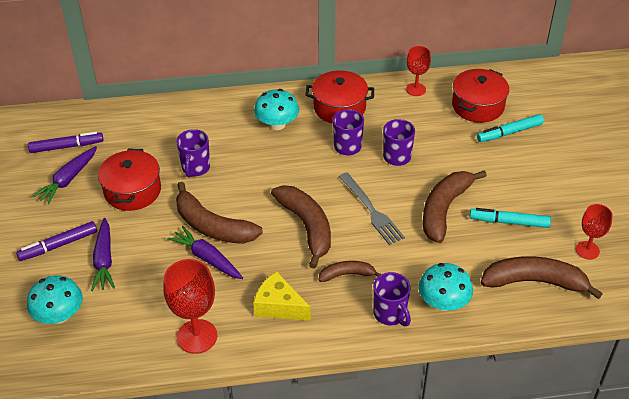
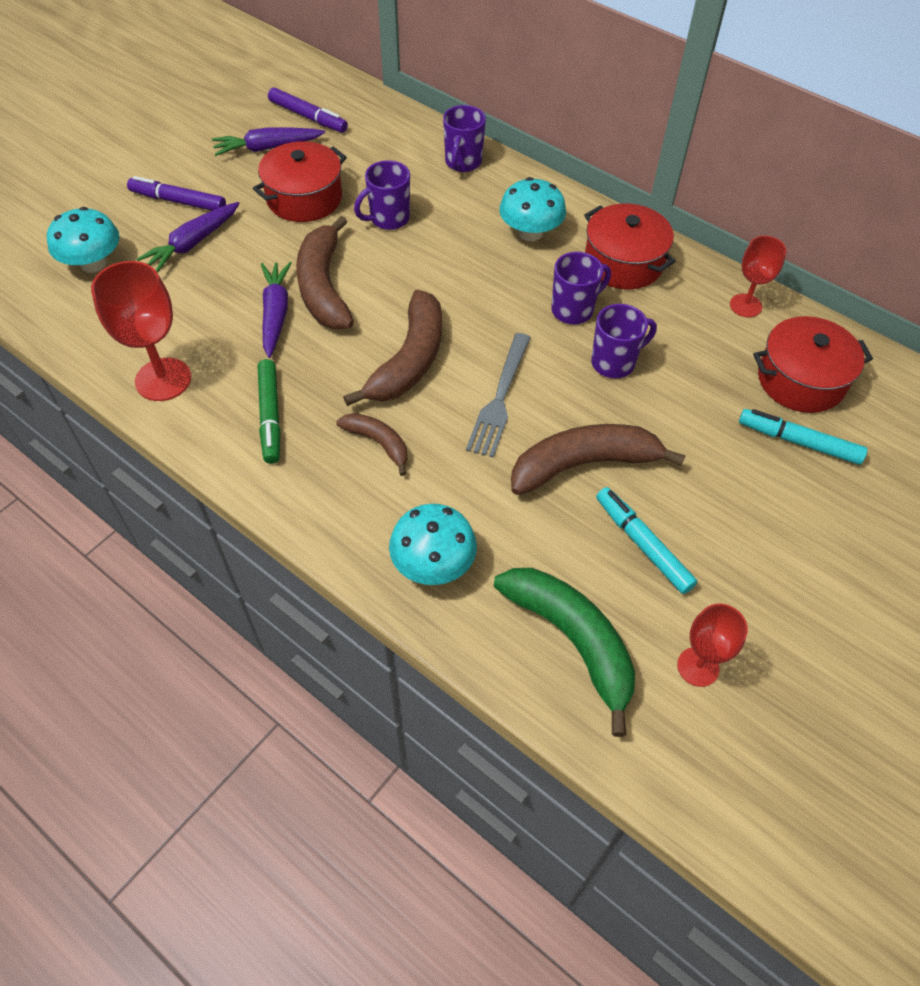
camera: 45 degrees right, 10 degrees up
yellow cheese [253,271,311,321] -> green marker [258,359,281,464]
purple mug [373,272,411,326] -> purple mug moved to [443,105,486,172]
brown banana [481,256,603,299] -> green banana [494,568,635,737]

